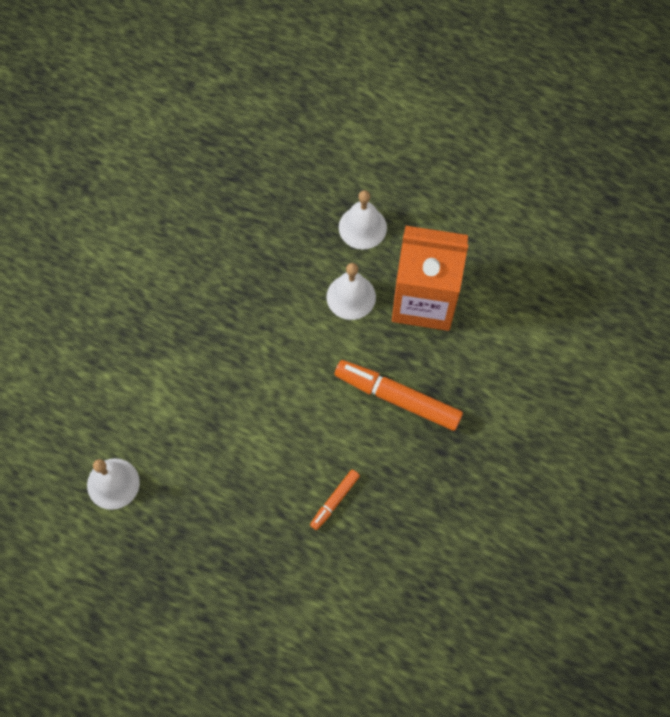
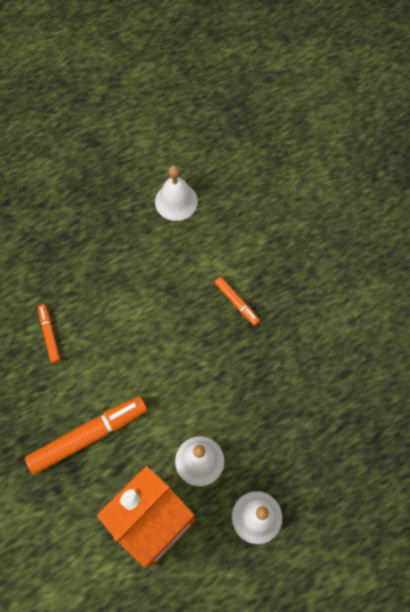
camera: 125 degrees right, 0 degrees up
none -> orange marker [214,277,260,326]

